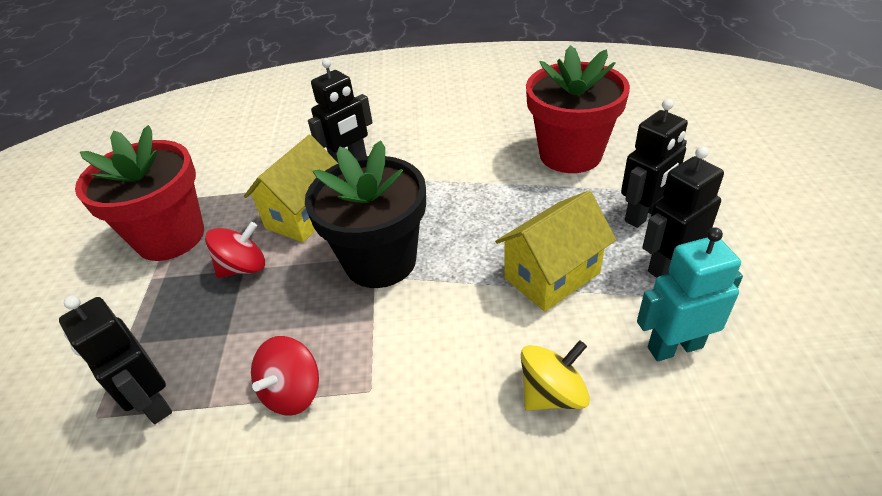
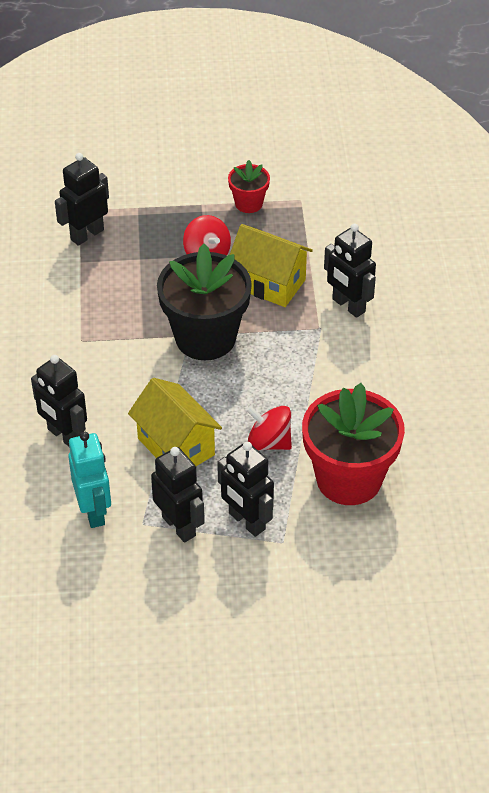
camera: 85 degrees right, 5 degrees up
red flower pot [75,125,204,261] -> red flower pot [228,160,270,213], size x0.49
red spinning top [251,336,319,416] -> red spinning top moved to [246,406,292,451]
yellow spinning top [521,340,590,410] -> black robot [31,355,87,447]

